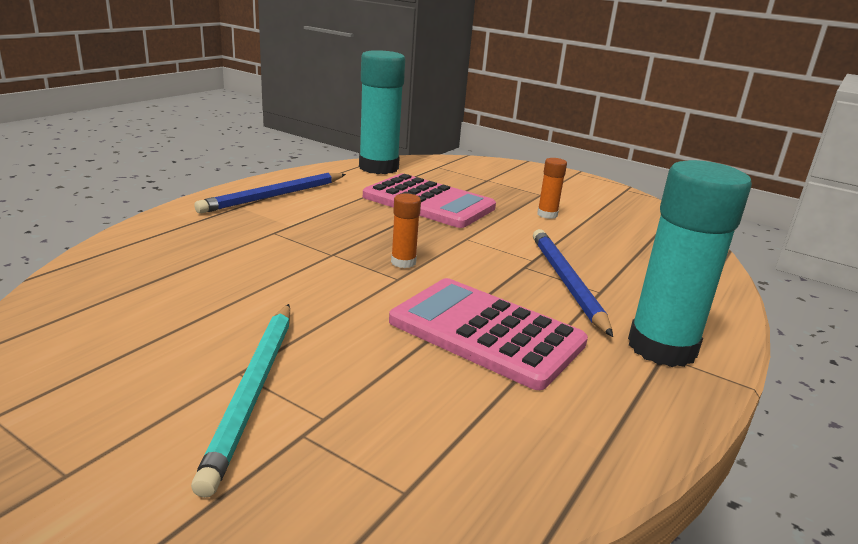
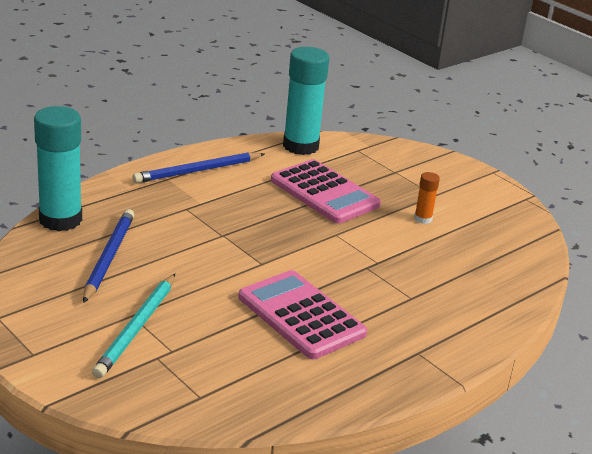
camera: 15 degrees right, 5 degrees up
orange glue stick [391,193,421,268] -> none
blue pencil [533,229,613,337] -> blue pencil moved to [83,209,134,303]
turquoise glue stick [628,160,752,367] -> turquoise glue stick moved to [34,106,82,231]

